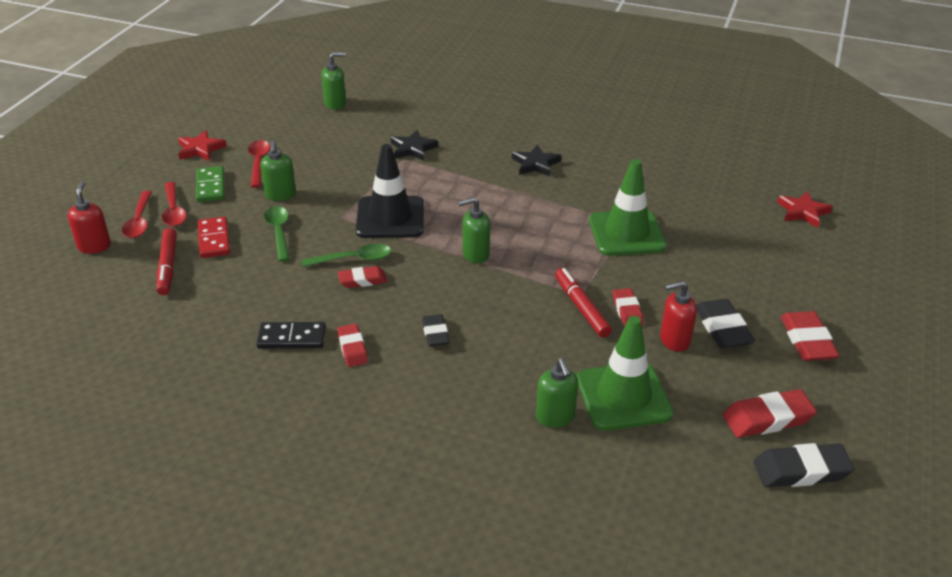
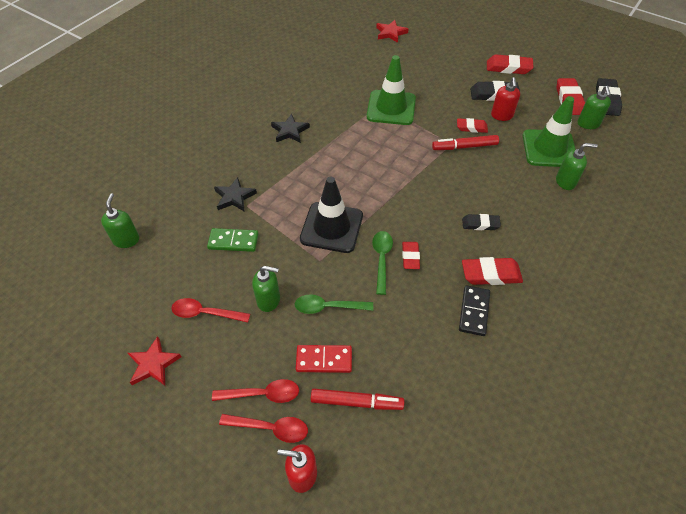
camera: 75 degrees left, 15 degrees up
green domino [196,166,224,202] -> green domino moved to [207,228,259,252]
red eraser [337,324,368,367] -> red eraser [462,257,523,285], size x1.55
green soap dispenser [458,197,490,263] -> green soap dispenser moved to [578,86,611,129]

